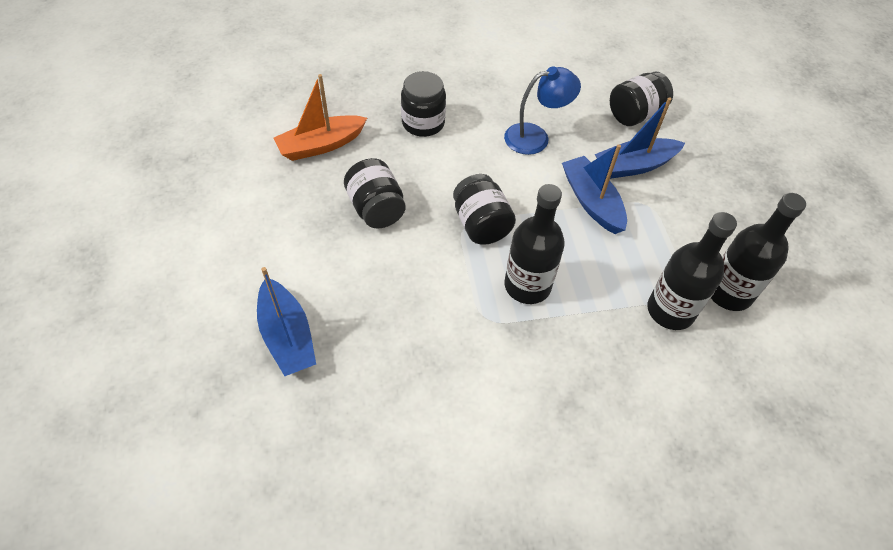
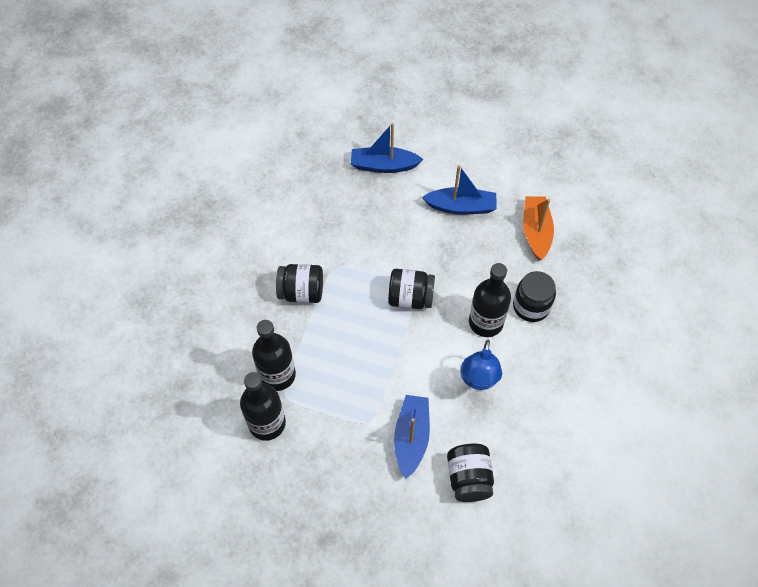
camera: 120 degrees right, 5 degrees up
black jar [344,158,405,229] -> black jar moved to [276,264,323,303]
black bottle [505,184,565,304] -> black bottle moved to [469,263,511,337]
blue boat [562,144,627,234] -> blue boat moved to [422,165,496,215]

